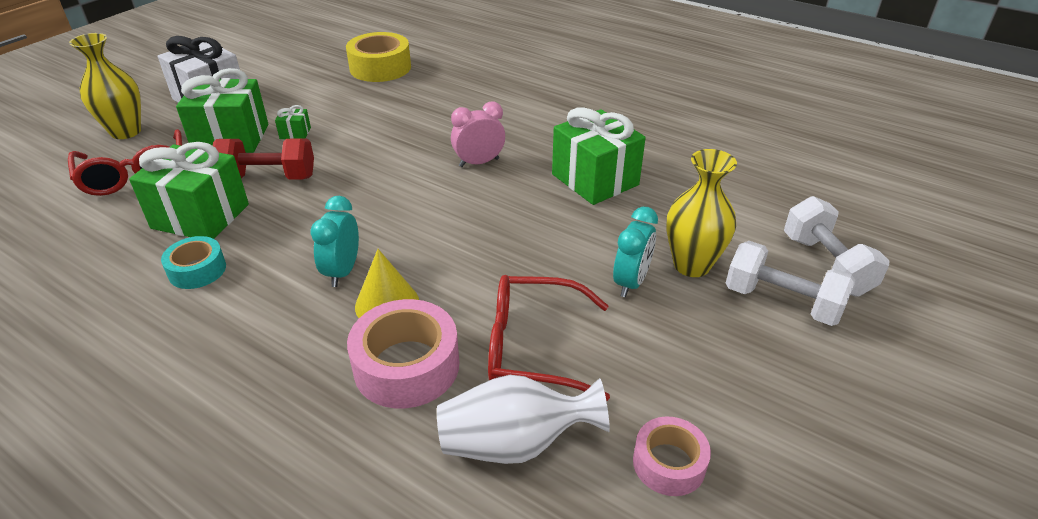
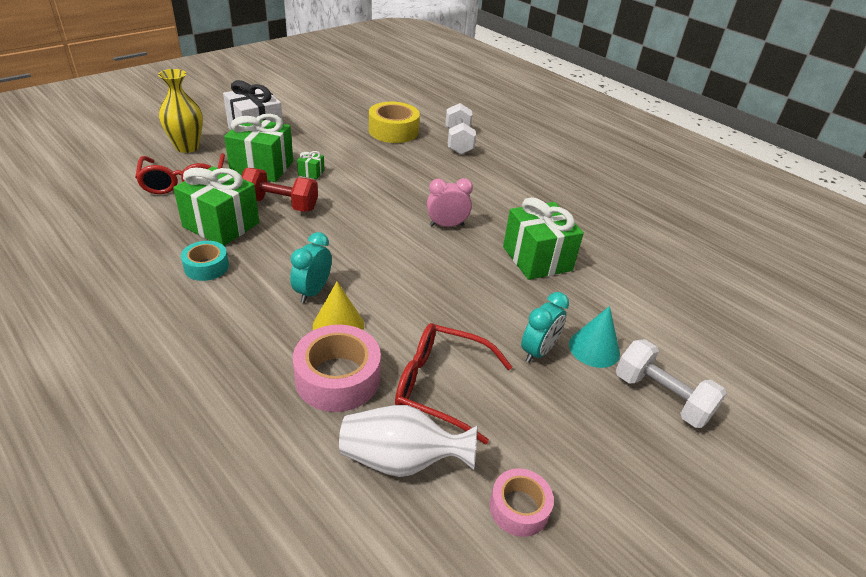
camera: 10 degrees right, 0 degrees up
yellow vase [666,149,737,277] -> turquoise cone [569,306,620,368]
white dumbbell [784,196,890,297] -> white dumbbell moved to [445,103,476,155]

